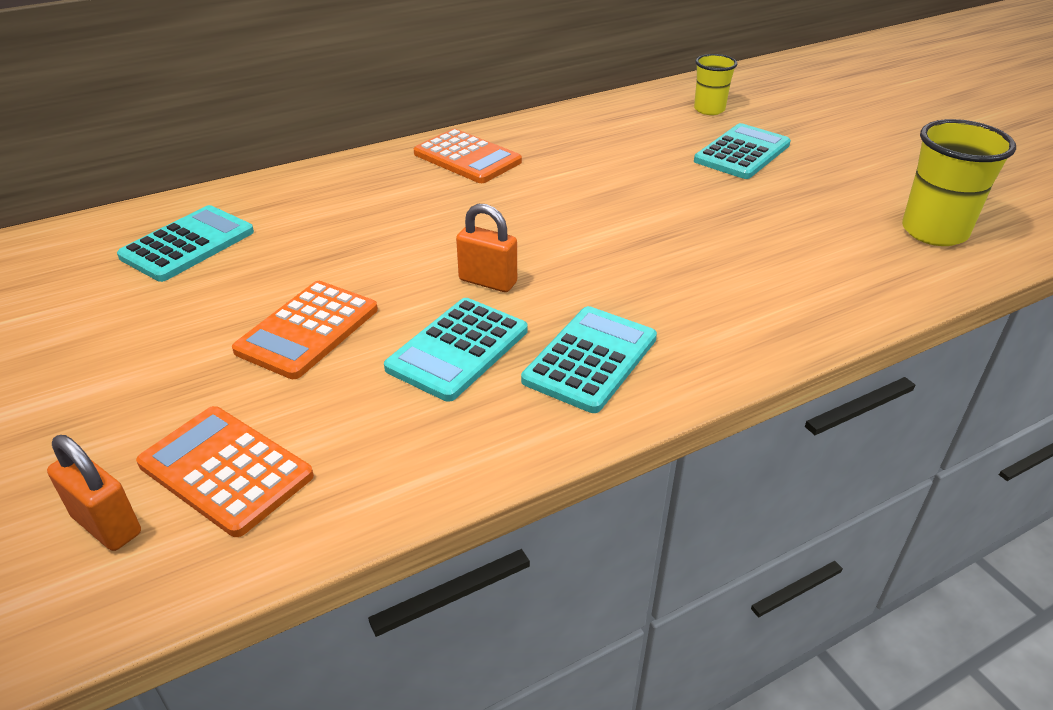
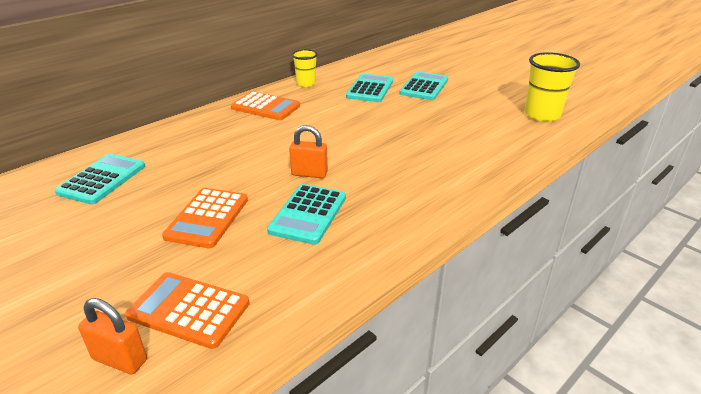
camera: 15 degrees left, 5 degrees down
turquoise calculator [521,306,657,413] -> turquoise calculator moved to [346,73,393,102]
yellow cup [694,54,737,115] -> yellow cup moved to [292,50,318,87]

